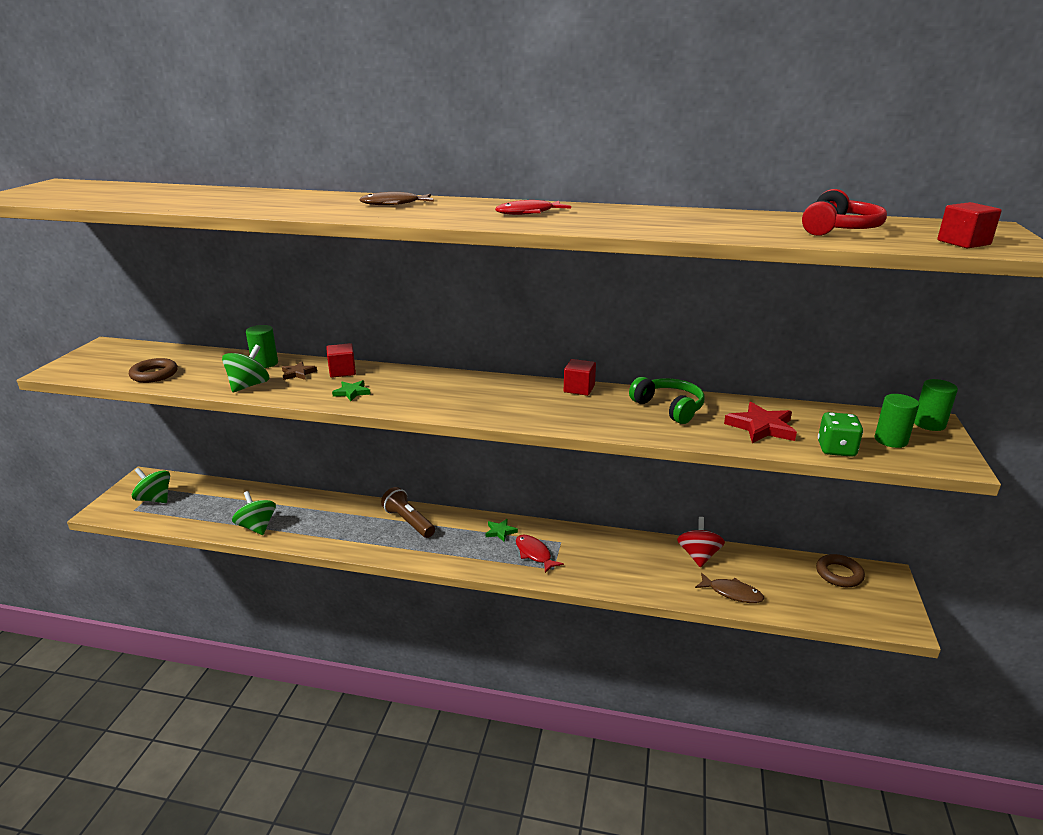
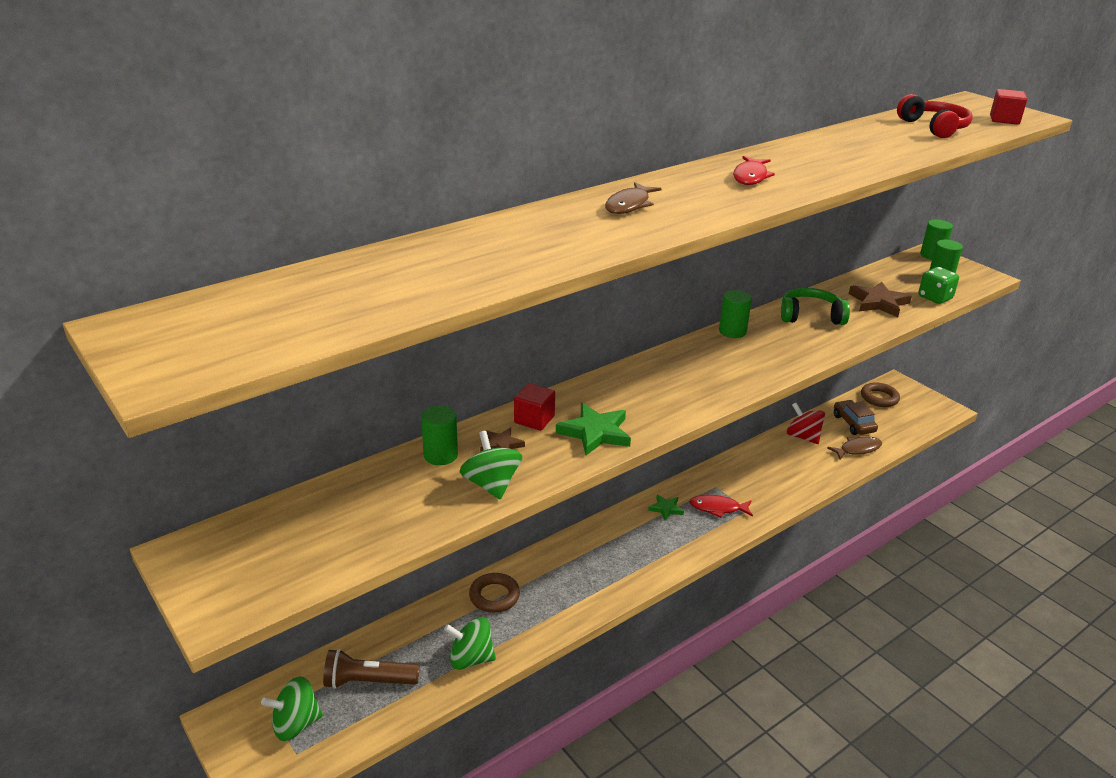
camera: 50 degrees left, 5 degrees up
brown ring [129,358,178,383] -> brown ring moved to [469,573,520,613]
green star [332,380,371,401] -> green star [556,403,631,456], size x1.72
brown flashlight [381,487,435,538] -> brown flashlight moved to [323,649,420,689]
red cube [564,359,596,396] -> green cylinder [719,290,752,338]
red star [724,402,797,443] -> brown star [849,281,912,317]
none -> brown car [834,400,878,435]

